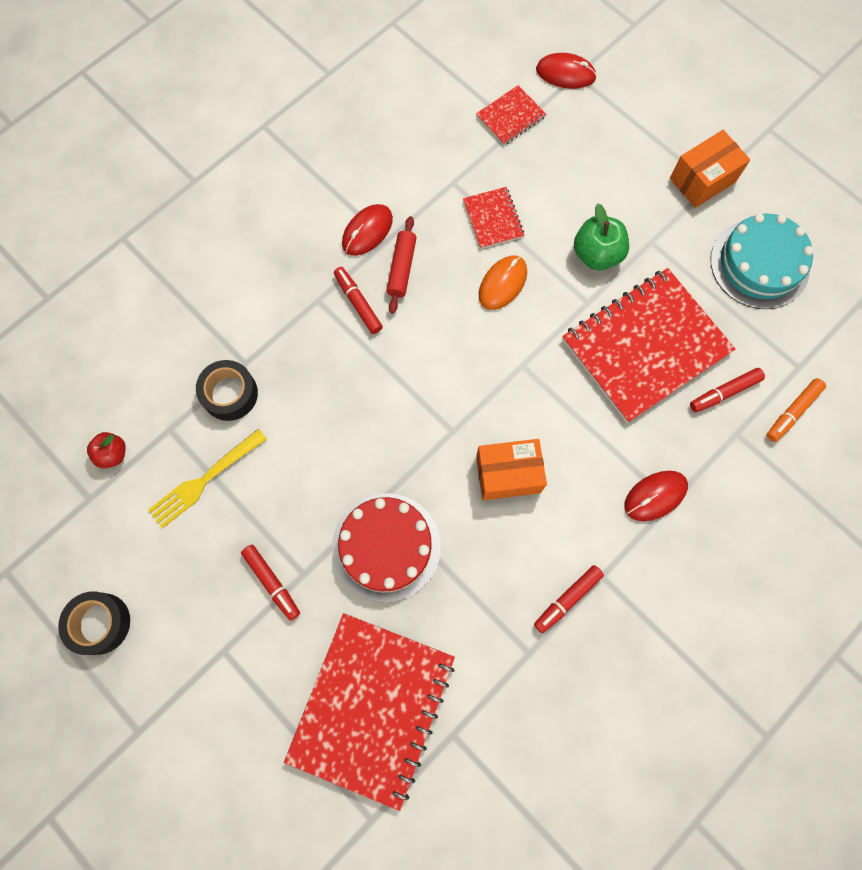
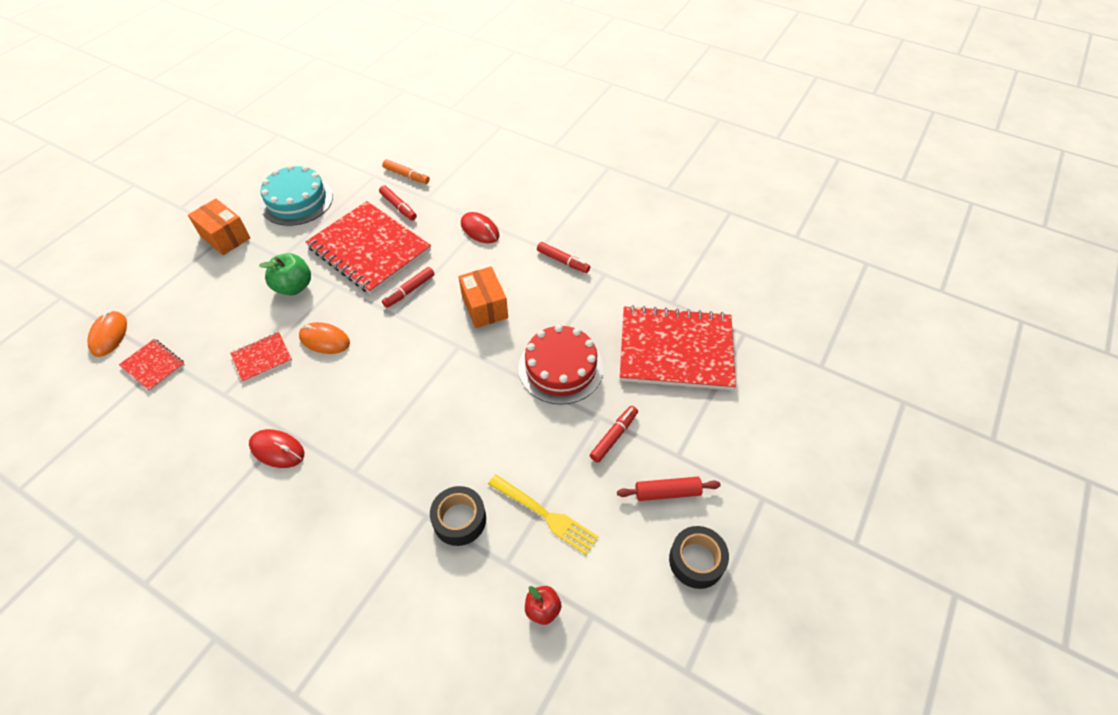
camera: 105 degrees left, 20 degrees down
red marker [334,267,383,334] -> red marker moved to [382,267,435,308]
red rolling pin [386,216,416,313] -> red rolling pin moved to [617,477,721,501]
red mouse [536,53,597,89] -> orange mouse [87,311,127,357]

